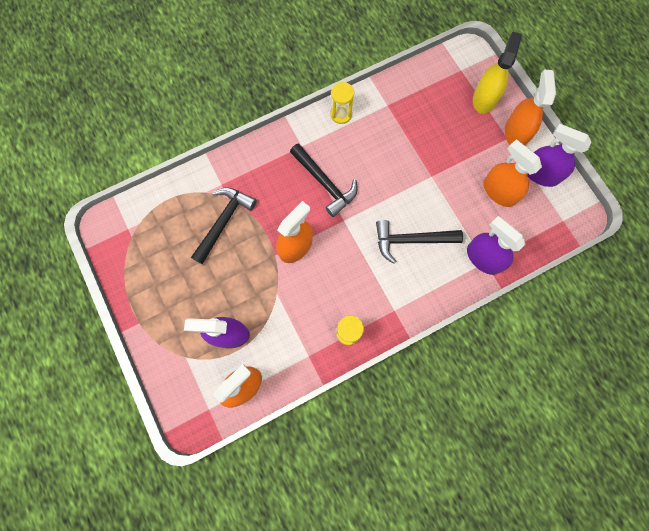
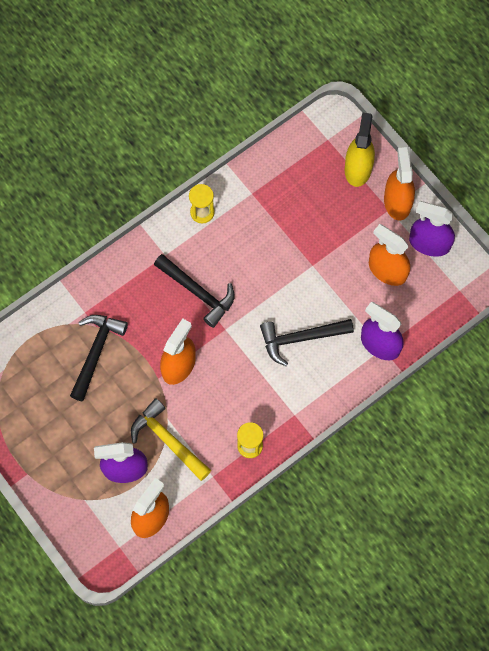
camera: 10 degrees left, 5 degrees down
none -> yellow hammer [131,398,211,481]

